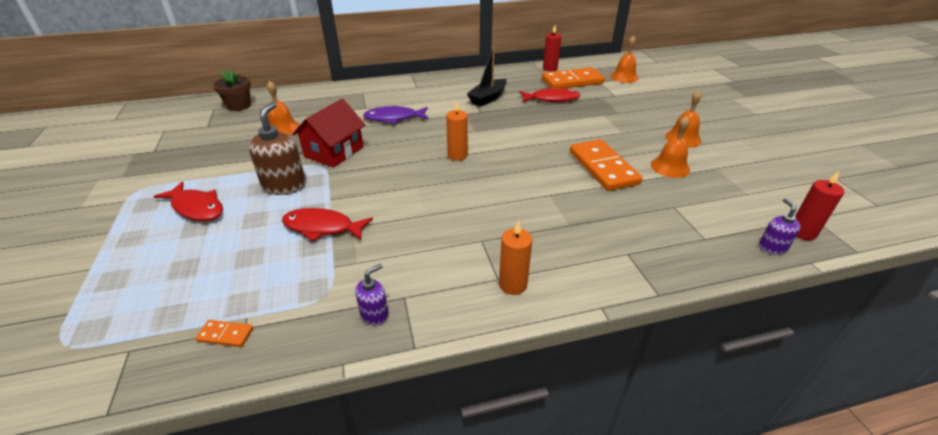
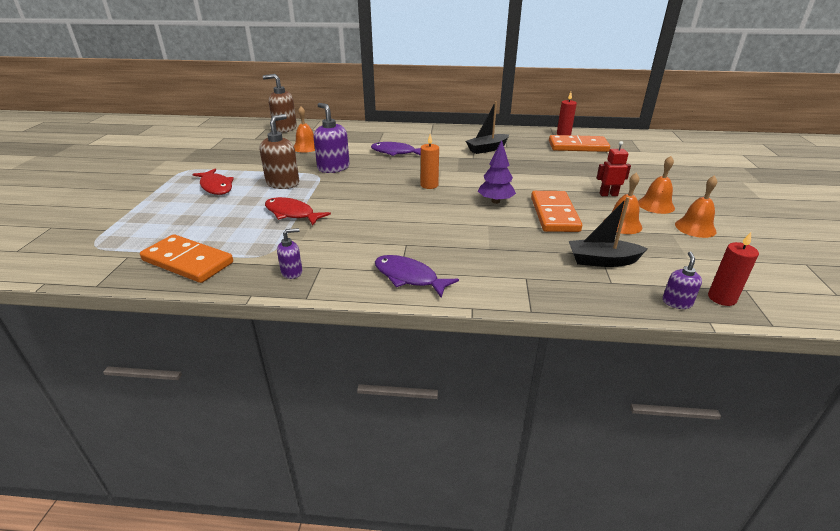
camera: 20 degrees right, 5 degrees down
orange domino [195,320,253,347] -> orange domino [140,234,233,283], size x2.37
brown flower pot [213,69,251,111] -> brown soap dispenser [263,74,297,133]
red house [292,99,365,168] -> purple soap dispenser [314,103,350,173]
orange candle [499,220,532,295] -> purple fish [375,255,459,298]
red fish [519,88,580,102] -> none
orange bell [610,35,639,83] -> orange bell moved to [675,175,717,238]
none -> purple tree [478,140,516,204]
none -> black boat [569,197,648,267]
none -> red robot [597,141,631,196]

